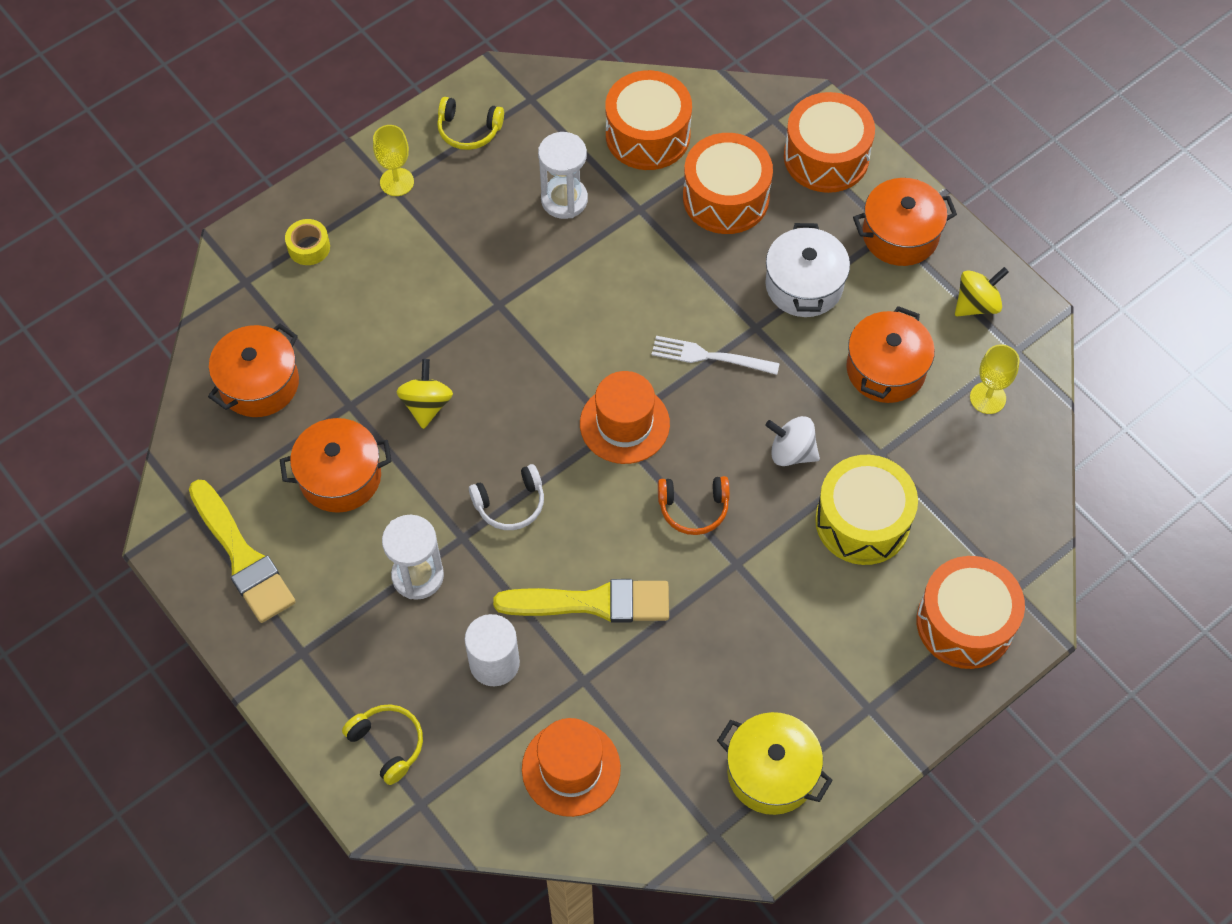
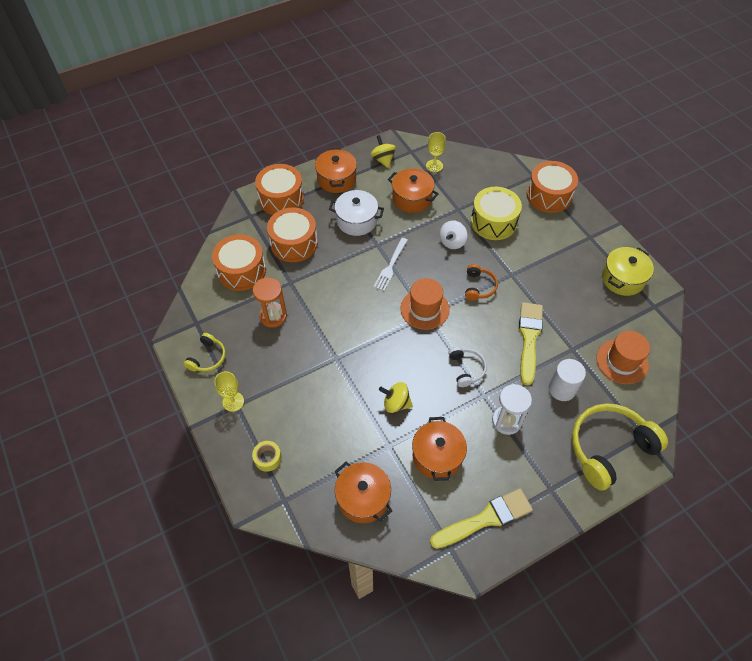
camera: 80 degrees left, 5 degrees down
yellow headphones [342,704,423,785] -> yellow headphones [572,403,668,490], size x1.99
white hourglass [538,132,588,219] -> orange hourglass [253,277,287,328]

